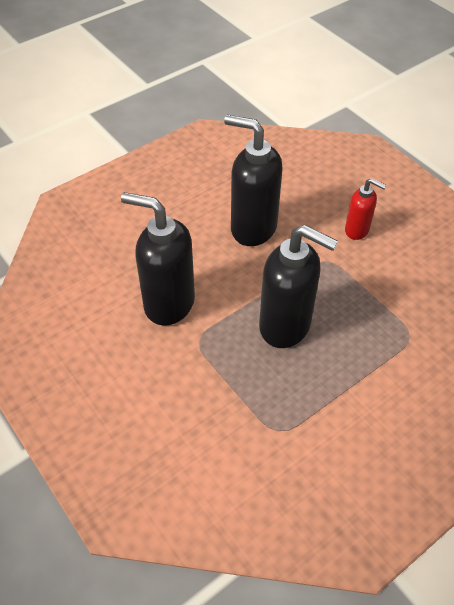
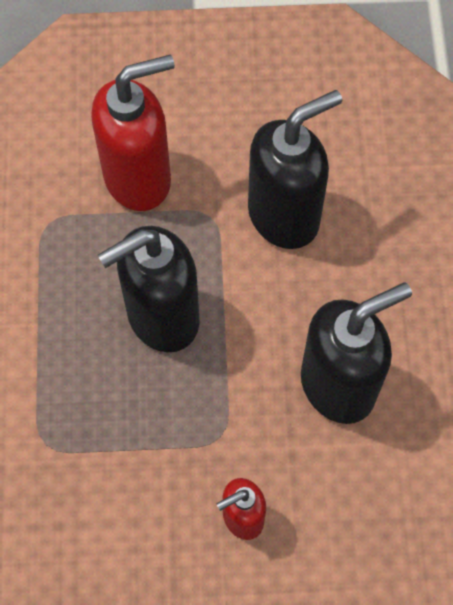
camera: 125 degrees right, 15 degrees up
none -> red soap dispenser [91,55,175,211]

